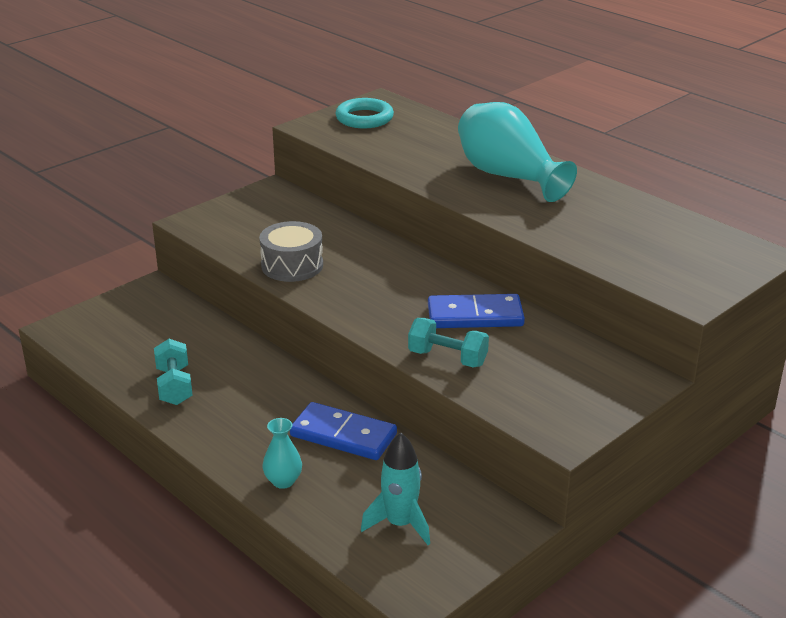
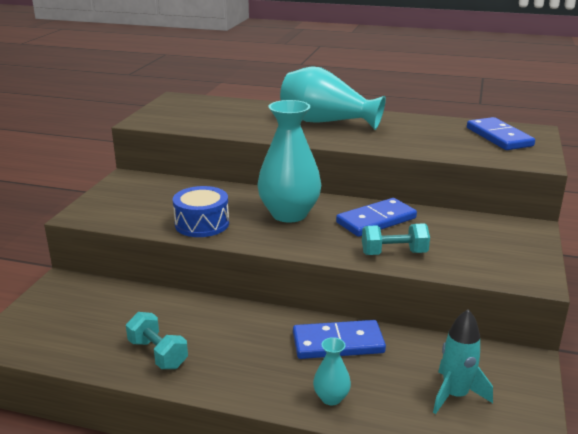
camera: 30 degrees left, 5 degrees down
grey drum [259,221,323,282] -> blue drum [173,186,229,237]
turquoise ring [335,98,394,128] -> none
none -> turquoise vase [257,100,321,223]
none -> blue domino [467,117,535,150]

